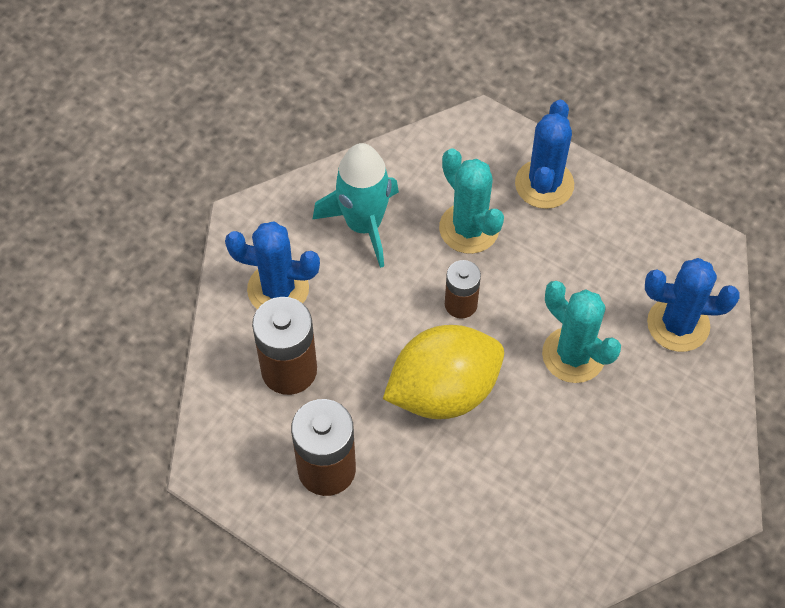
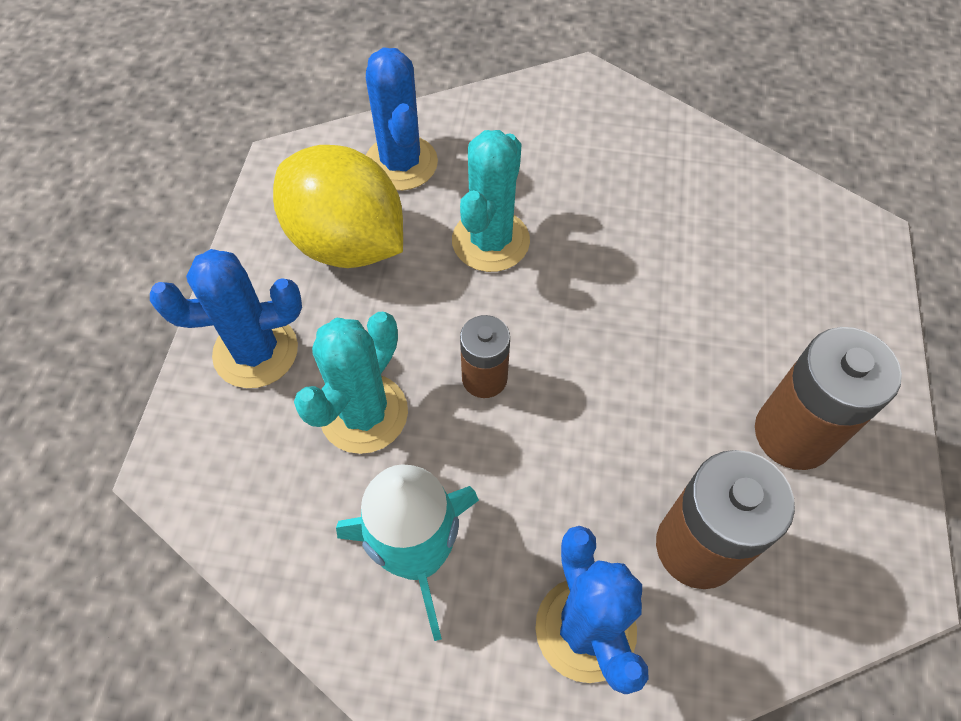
camera: 115 degrees left, 0 degrees up
yellow lemon [383,325,504,419] -> yellow lemon moved to [273,145,403,268]

